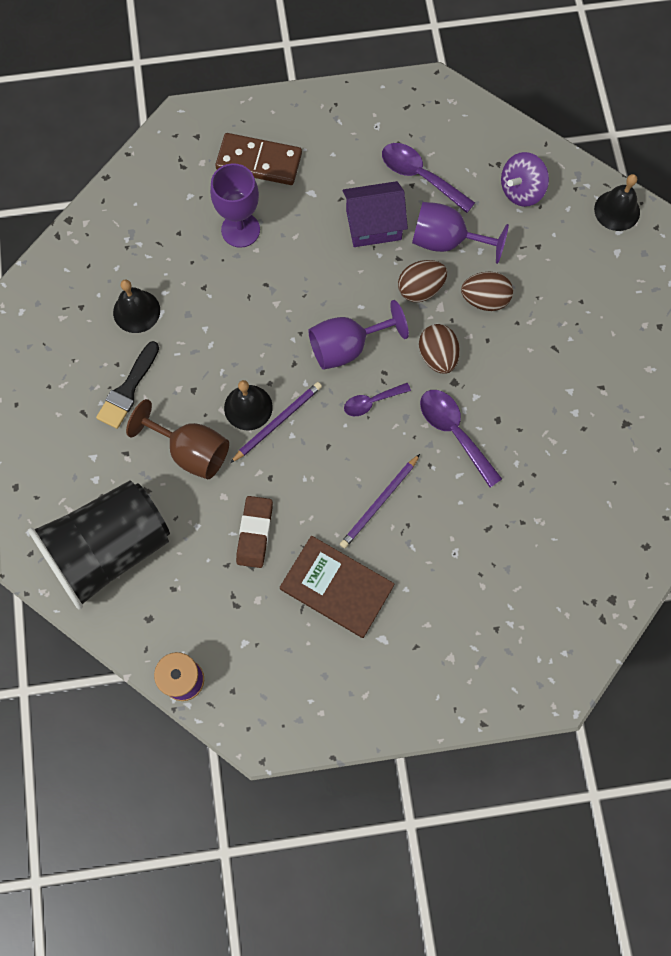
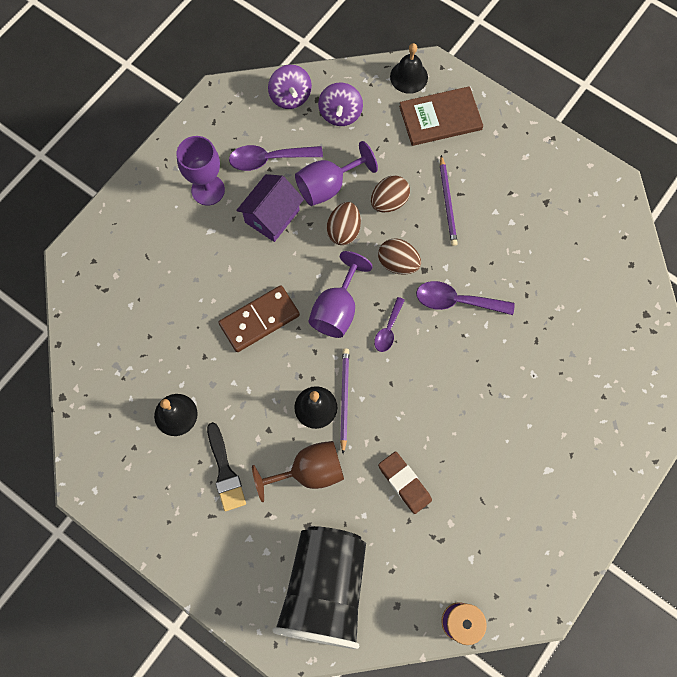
camera: 45 degrees left, 0 degrees up
purple goblet [210,163,260,248] -> purple goblet moved to [177,136,225,206]
brown domino [215,133,302,185] -> brown domino moved to [218,285,300,352]
brown book [280,536,394,638] -> brown book moved to [399,86,483,146]
purple pencil [340,454,420,549] -> purple pencil moved to [440,155,458,246]
none -> purple spinning top [268,65,312,109]

